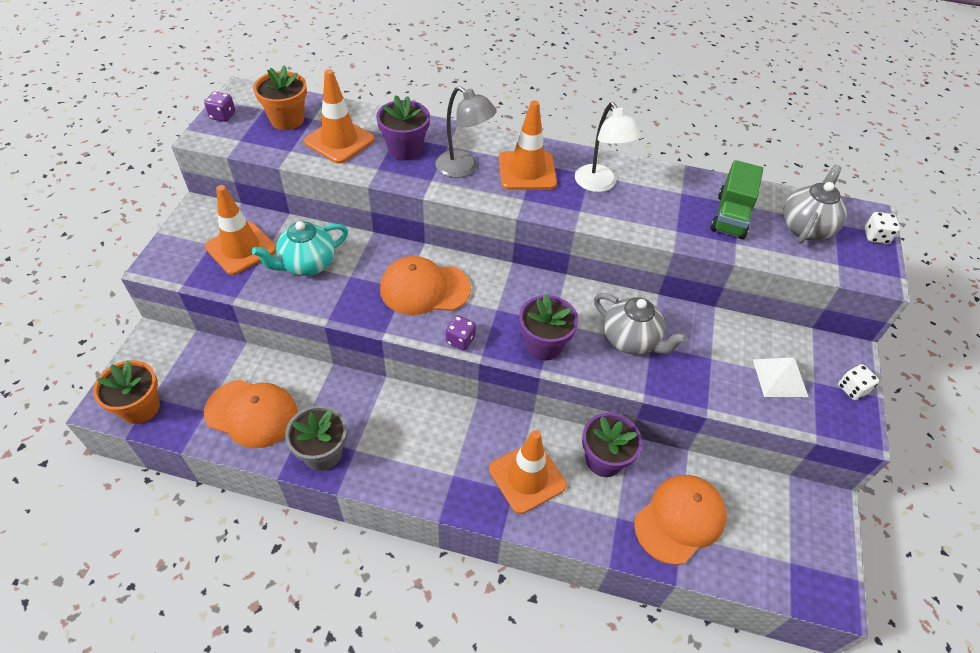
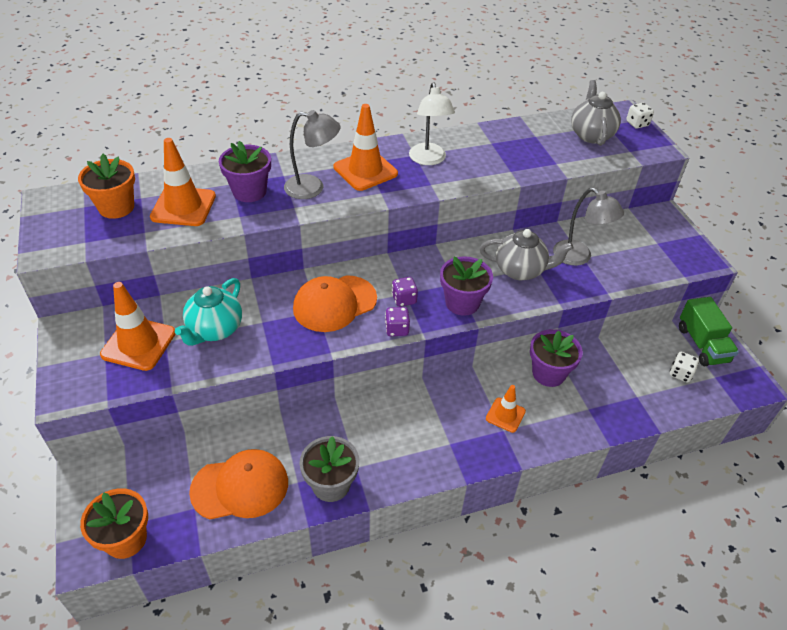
camera: 30 degrees left, 5 degrees down
purple dice [204,92,235,122] -> purple dice moved to [392,277,418,307]
orange traffic cone [489,430,567,514] -> orange traffic cone [486,385,526,433], size x0.59
white lamp [575,102,641,192] -> white lamp turned 45 degrees clockwise [409,82,455,165]
orange cap [634,475,726,565] -> none
green truck [711,160,763,239] -> green truck moved to [679,297,739,366]
white pyramid [753,358,808,397] -> none
white dice [838,364,879,400] -> white dice moved to [670,352,699,383]
none -> grey lamp [553,188,624,266]

